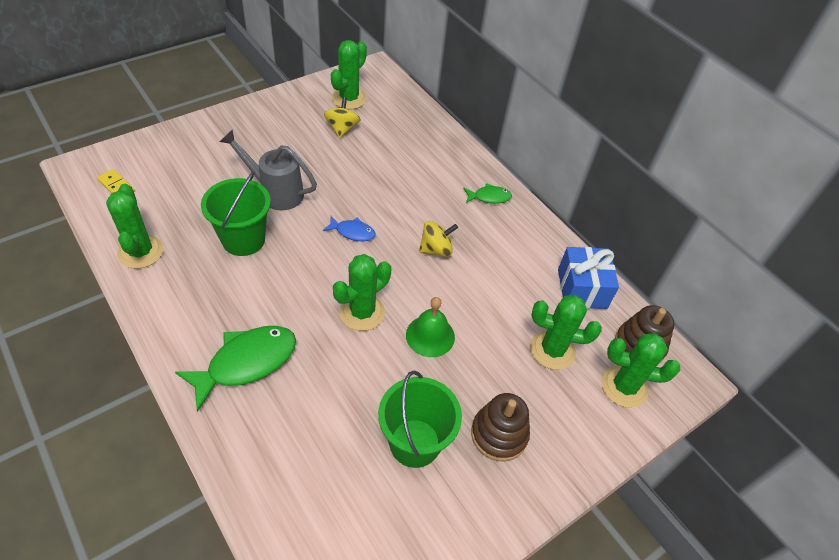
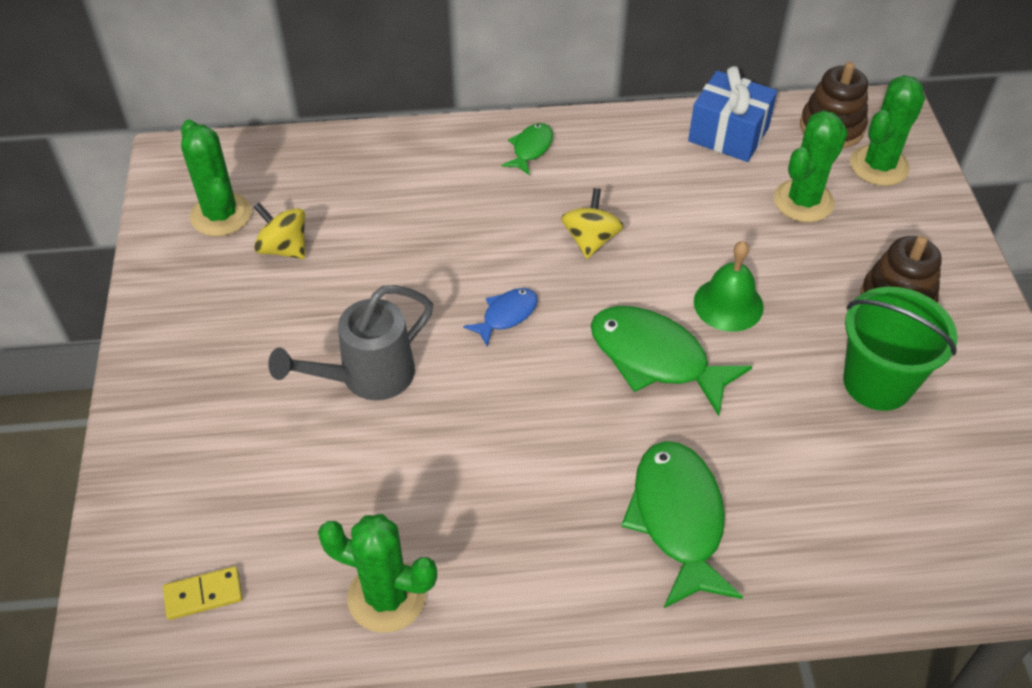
camera: 55 degrees left, 0 degrees up
green bucket [201,171,271,256] -> none
green cactus [333,254,391,331] -> green fish [591,306,752,416]

